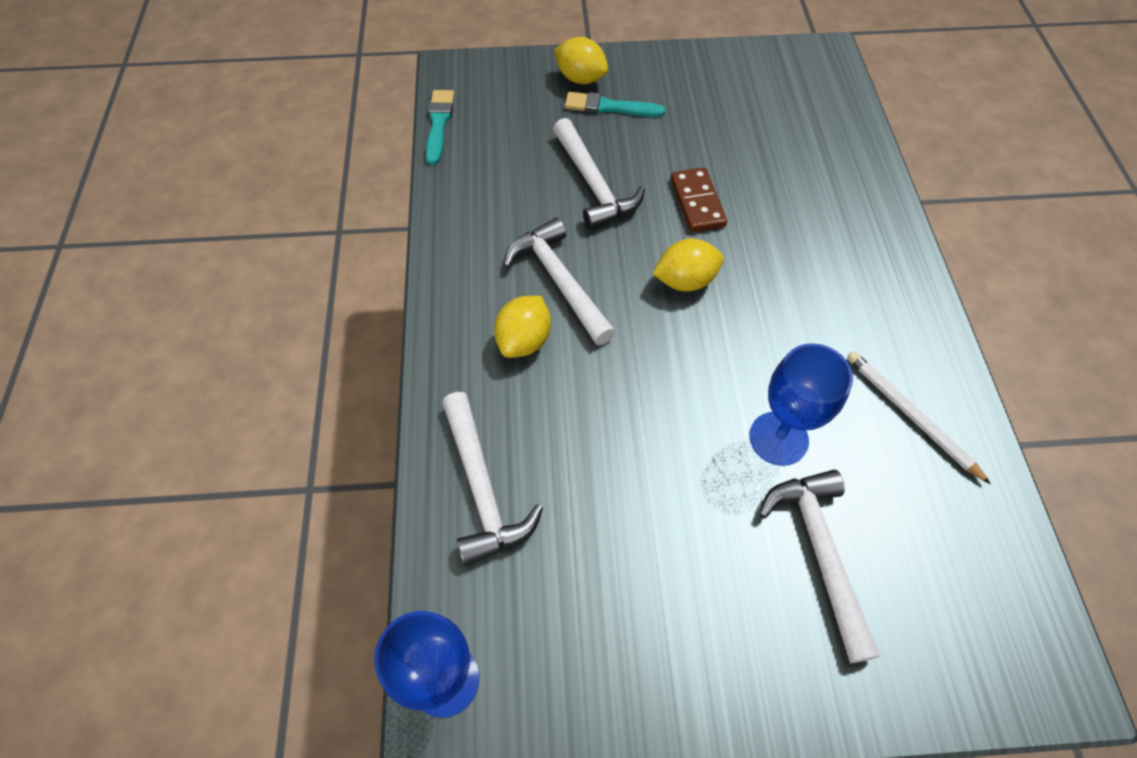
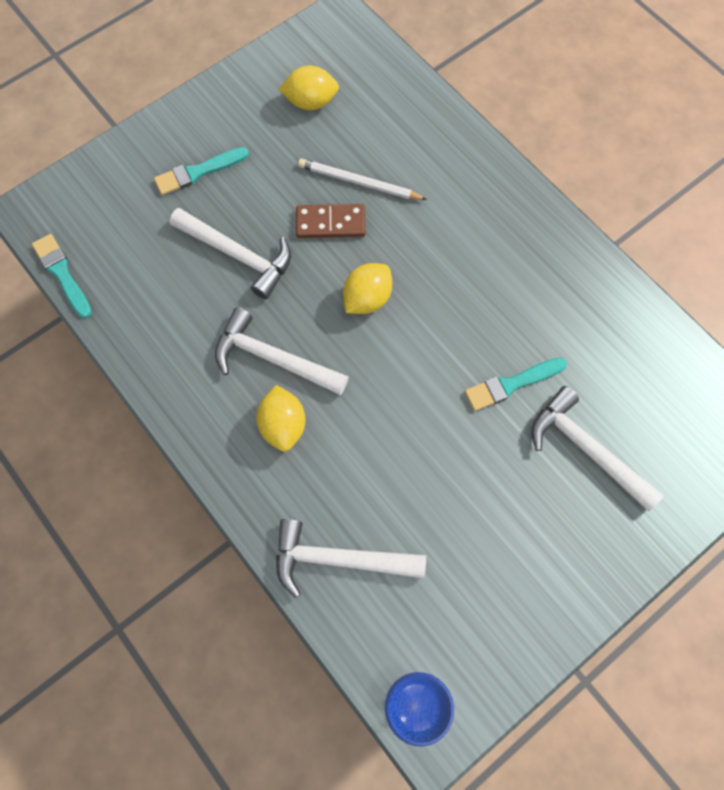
camera: 35 degrees left, 10 degrees up
white hammer [442,392,543,566] -> white hammer turned 150 degrees clockwise [276,519,426,598]
yellow lemon [554,37,608,84] -> yellow lemon moved to [279,65,339,110]
brown domino [671,168,727,232] -> brown domino turned 45 degrees counterclockwise [296,204,365,238]
blue goblet [750,343,853,466] -> turquoise brush [465,358,567,411]
white pencil [847,351,991,485] -> white pencil moved to [298,159,427,200]

